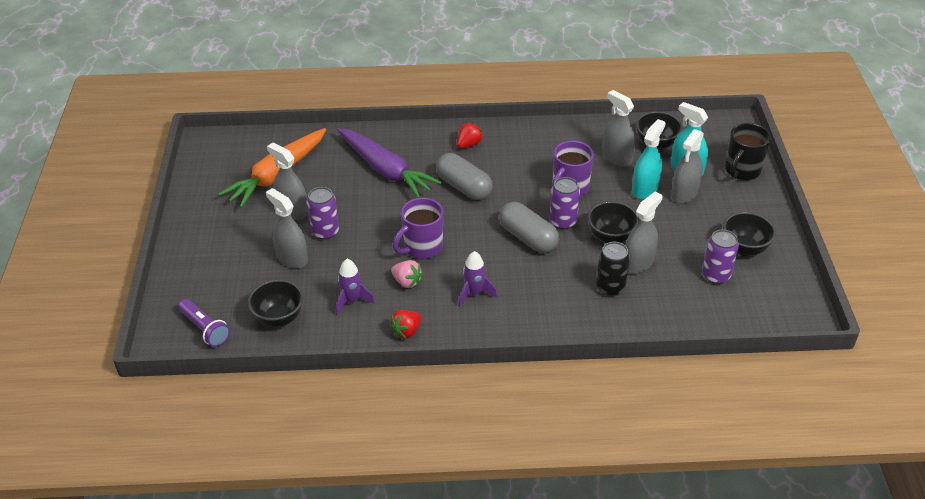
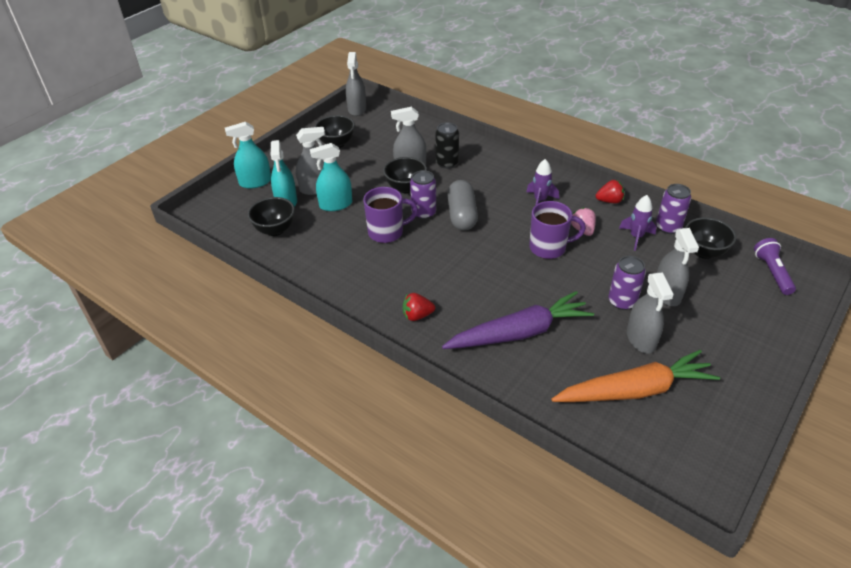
camera: 140 degrees left, 0 degrees up
purple carrot [337,128,442,198] -> purple carrot turned 75 degrees clockwise [442,291,594,349]
grey capsule [436,153,493,200] -> none
grey spray bottle [602,90,635,167] -> grey spray bottle moved to [346,52,366,116]
purple can [702,230,739,284] -> purple can moved to [656,184,691,234]
black mug [725,123,771,180] -> turquoise spray bottle [225,122,271,189]

